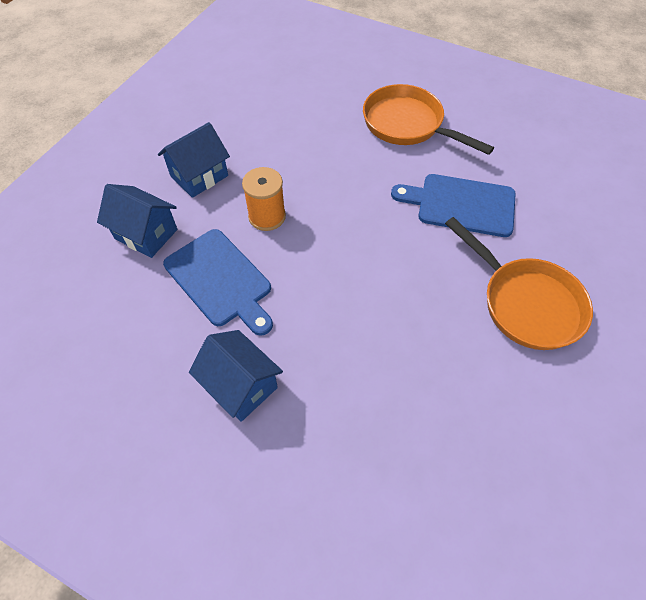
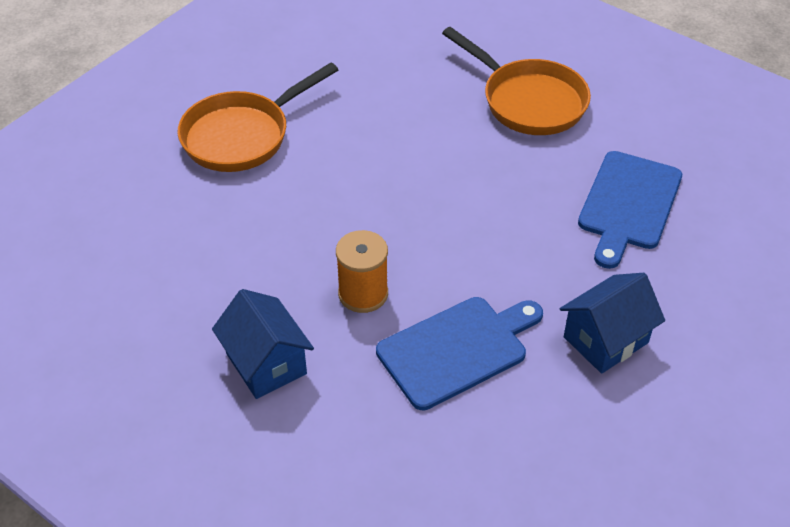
camera: 80 degrees left, 10 degrees down
blue house [97,184,177,258] -> none
blue cutting board [391,174,516,237] -> blue cutting board moved to [578,151,682,269]
orange pan [445,217,593,350] -> orange pan turned 75 degrees clockwise [442,27,591,135]

